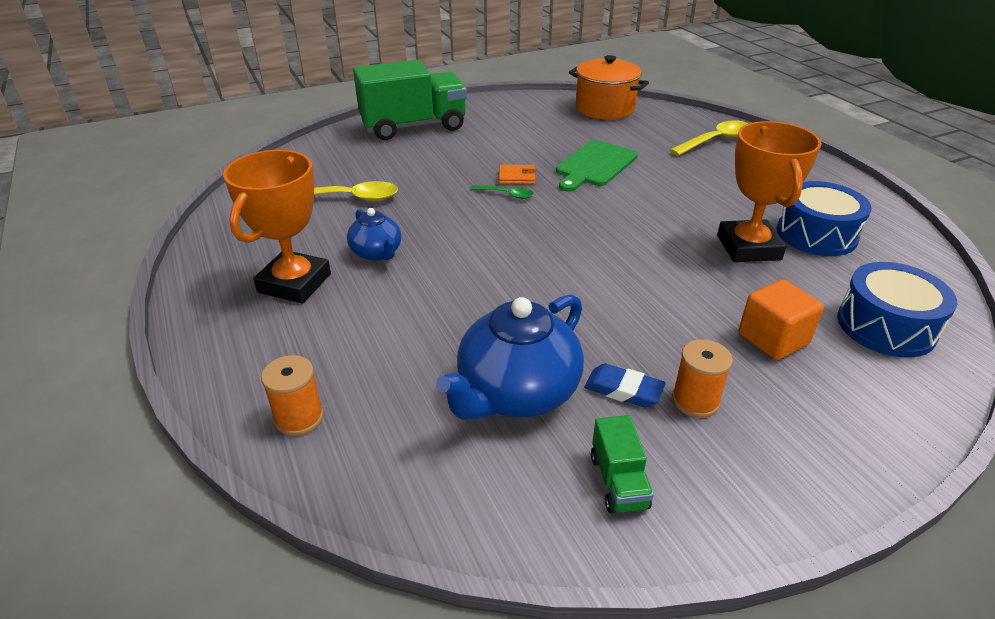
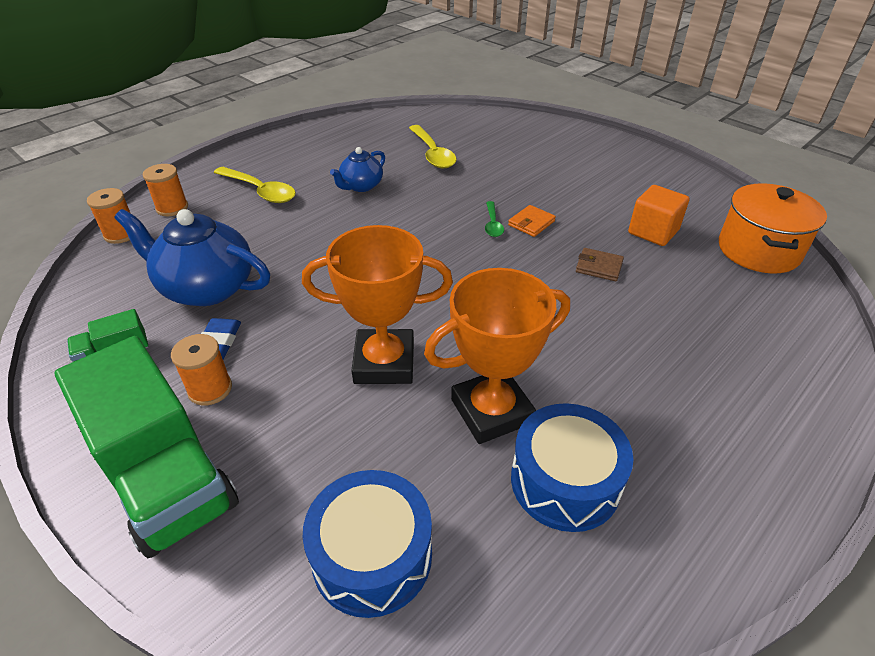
camera: 70 degrees right, 5 degrees up
orange trophy [223,150,331,304] -> orange trophy moved to [302,225,453,384]
green truck [353,60,467,140] -> green truck moved to [54,336,239,558]
orange wallet [499,165,536,184] -> orange wallet turned 60 degrees clockwise [508,205,556,237]
green cutting board [556,140,638,192] -> brown wallet [576,248,624,281]
yellow spoon [670,120,748,156] -> yellow spoon moved to [214,167,296,203]
orange cube [738,280,824,360] -> orange cube moved to [628,185,689,246]
none -> orange spool [87,188,130,244]

